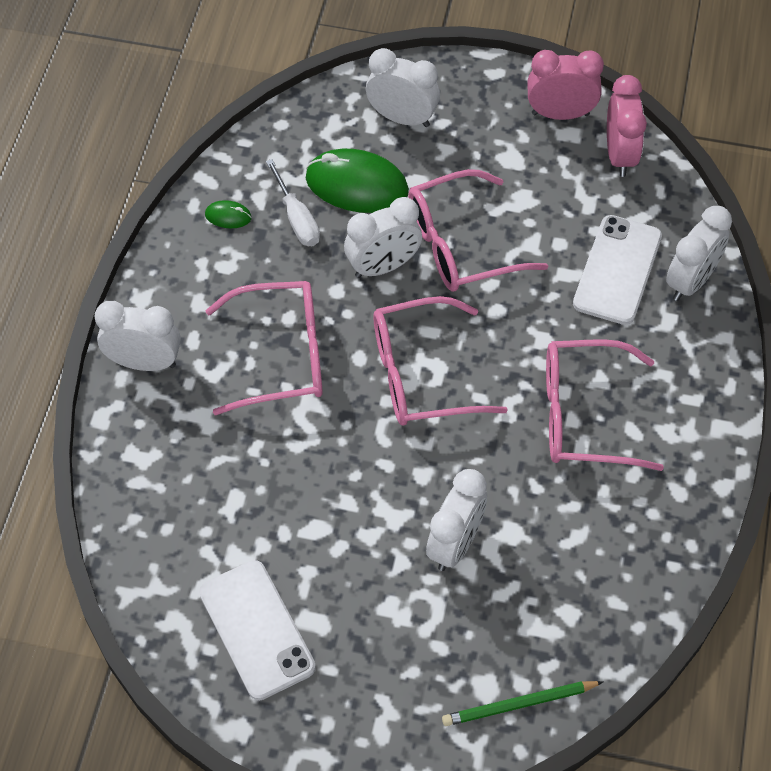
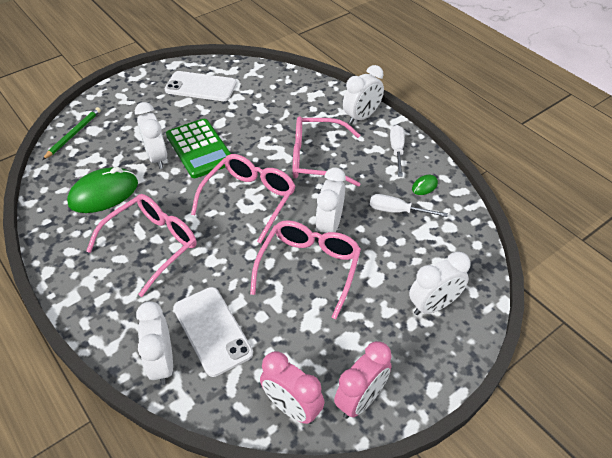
camera: 130 degrees right, 10 degrees down
pink glasses [205,281,323,415] -> pink glasses turned 60 degrees clockwise [293,116,361,187]
green mouse [306,149,409,213] -> green mouse moved to [67,167,138,213]
none -> green calculator [166,119,231,178]
none -> white screwdriver [390,125,404,176]

